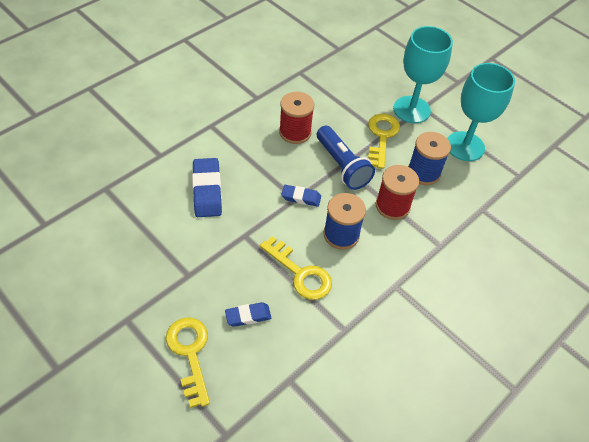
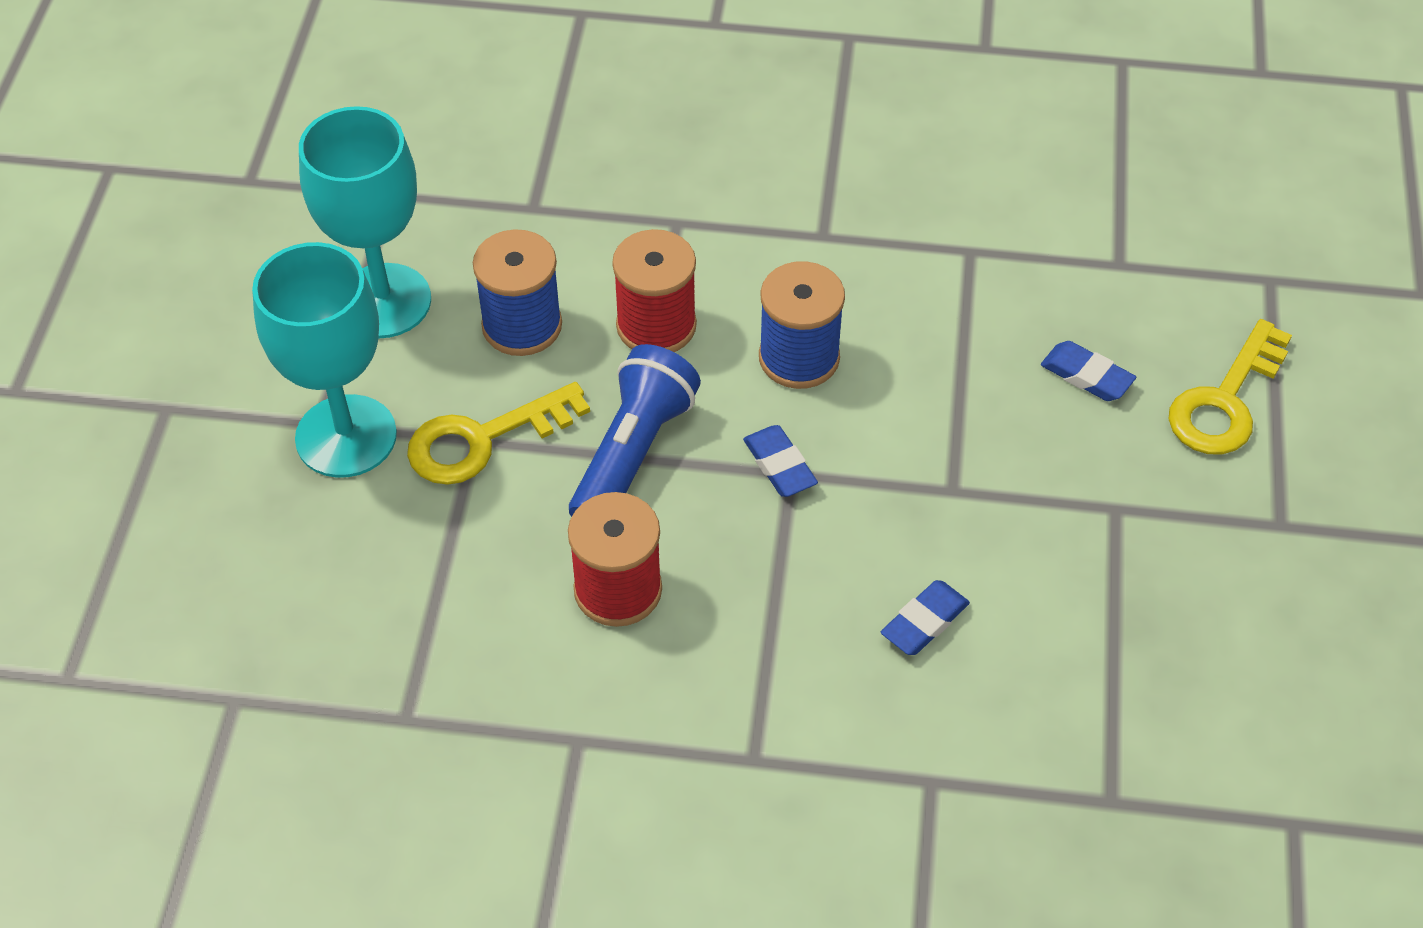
camera: 125 degrees left, 0 degrees up
blue eraser [192,158,222,217] -> blue eraser [881,580,970,655], size x0.59
yellow key [260,236,332,300] -> none

